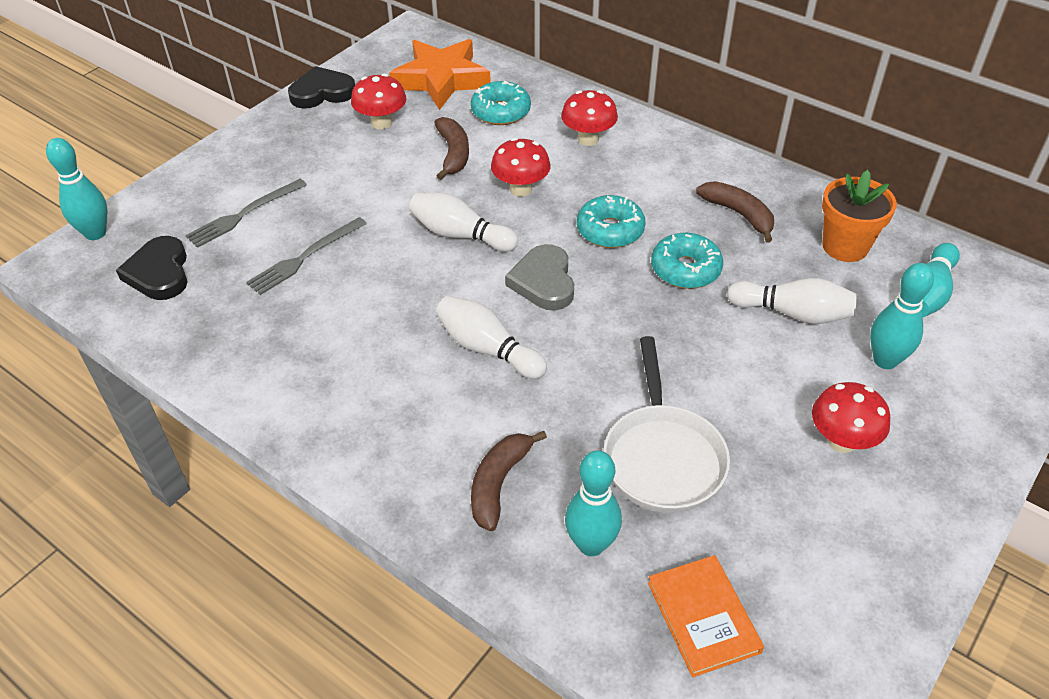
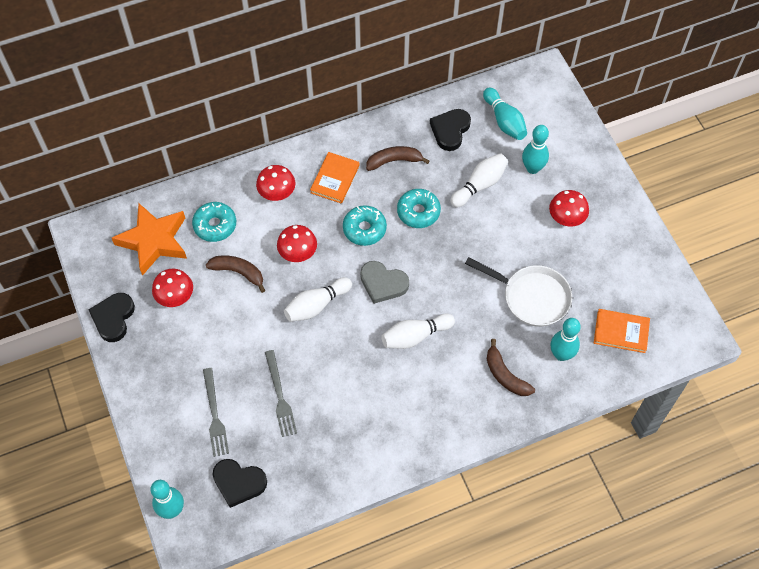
camera: 60 degrees left, 15 degrees up
orange flower pot [822,170,897,262] -> black heart [430,109,471,151]
none -> orange book [310,152,360,204]

